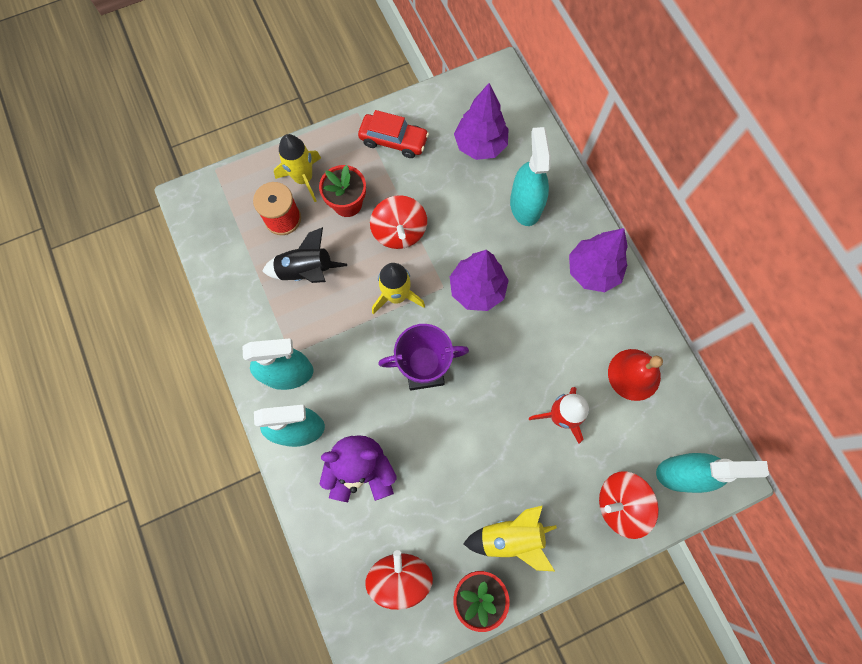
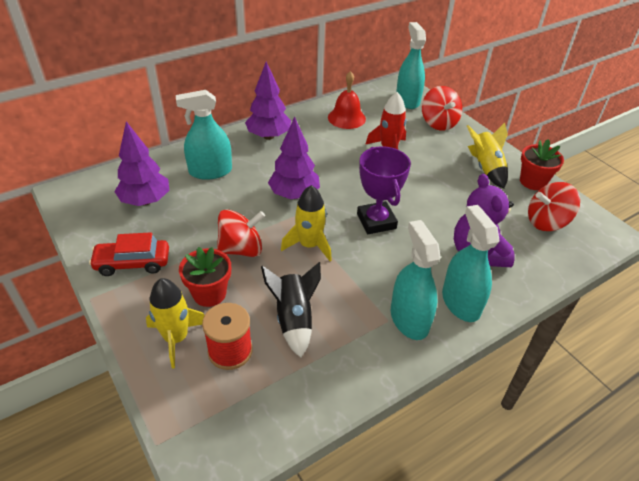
camera: 100 degrees left, 30 degrees down
red car [358,110,429,158] -> red car turned 105 degrees counterclockwise [89,232,169,276]

